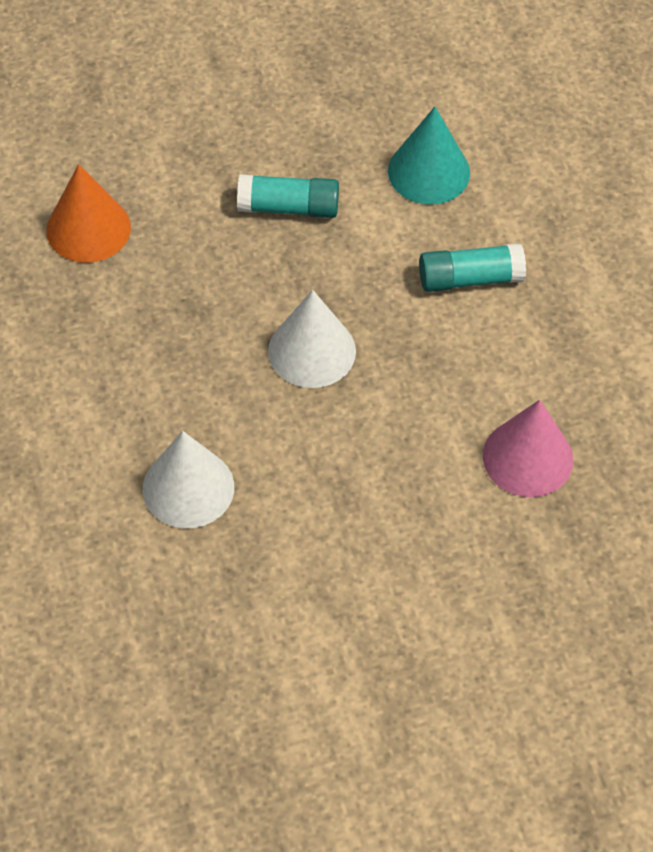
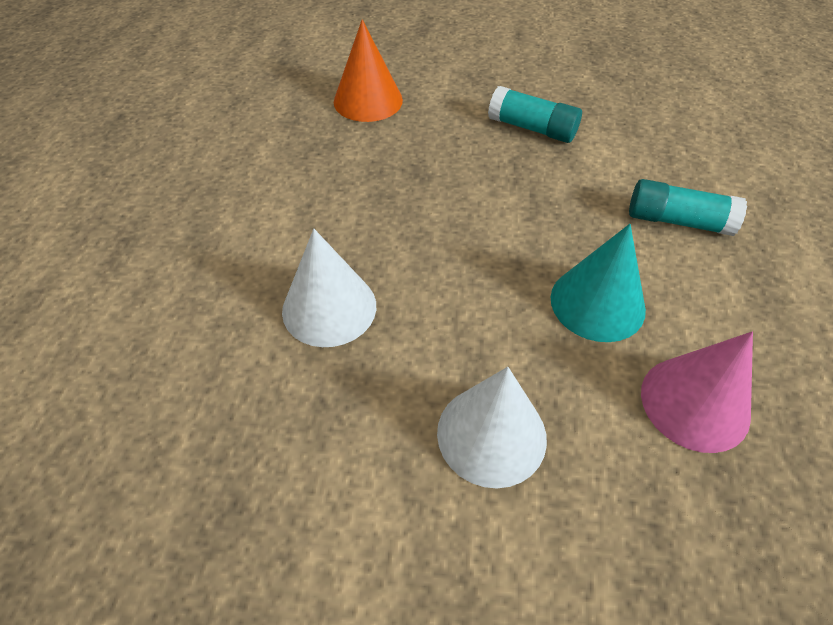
camera: 25 degrees right, 5 degrees down
white cone [268,290,356,388] -> white cone moved to [437,367,547,488]
turquoise cone [388,107,470,205] -> turquoise cone moved to [551,224,646,342]

